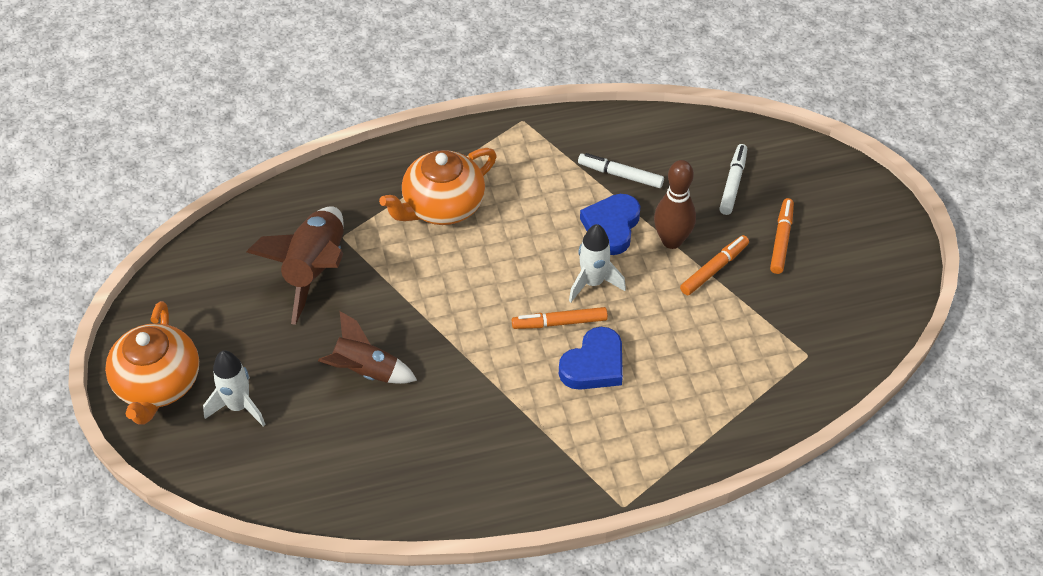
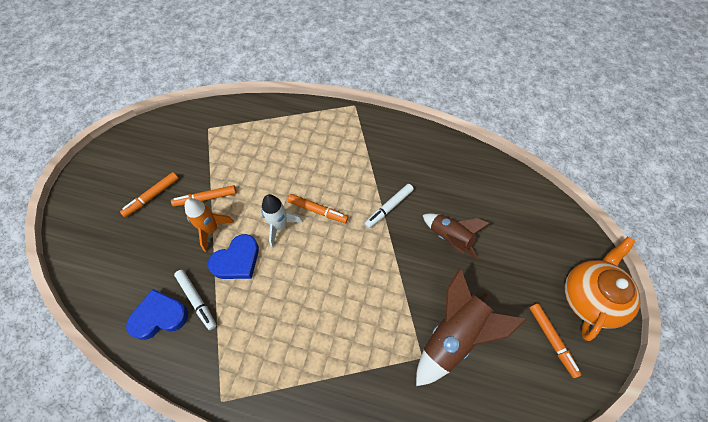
camera: 150 degrees left, 10 degrees up
white rocket [203,350,266,427] -> none
orange teapot [379,148,497,225] -> none
blue heart [559,327,623,390] -> blue heart moved to [126,289,188,340]
brown bowling pin [654,160,696,249] -> orange rocket [185,198,234,252]
white marker [719,144,747,215] -> white marker moved to [364,184,414,228]
none -> orange marker [529,303,582,378]

